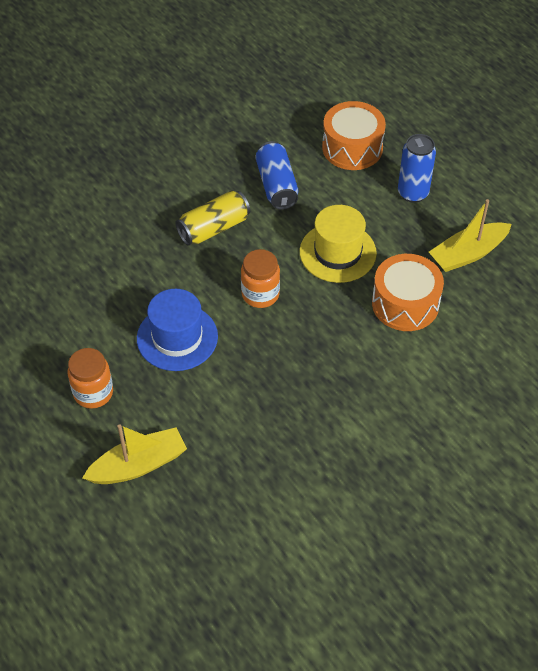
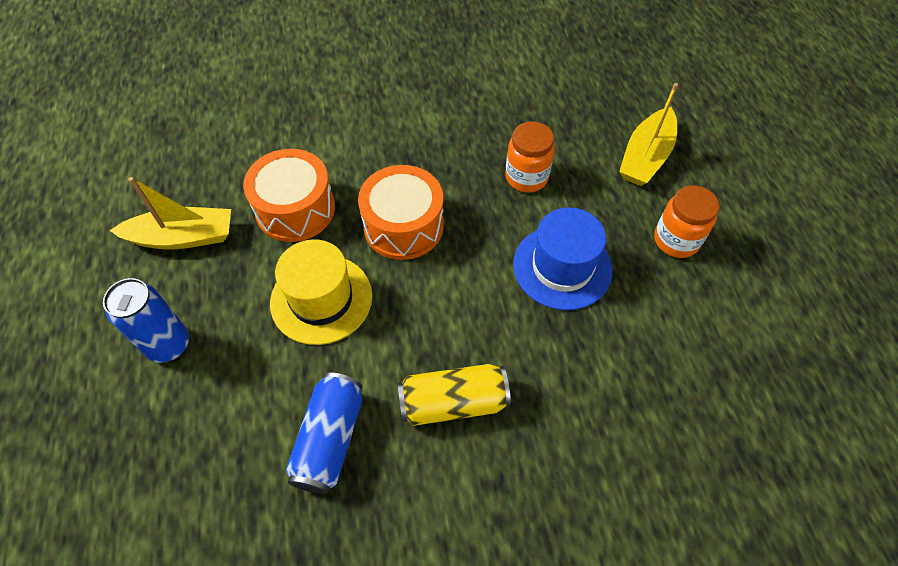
camera: 155 degrees left, 5 degrees up
yellow boat [82,424,187,484] -> yellow boat turned 60 degrees counterclockwise [619,83,678,186]
orange jar [241,249,280,308] -> orange jar moved to [505,122,555,192]
orange drum [322,101,386,170] -> orange drum moved to [358,165,444,260]

